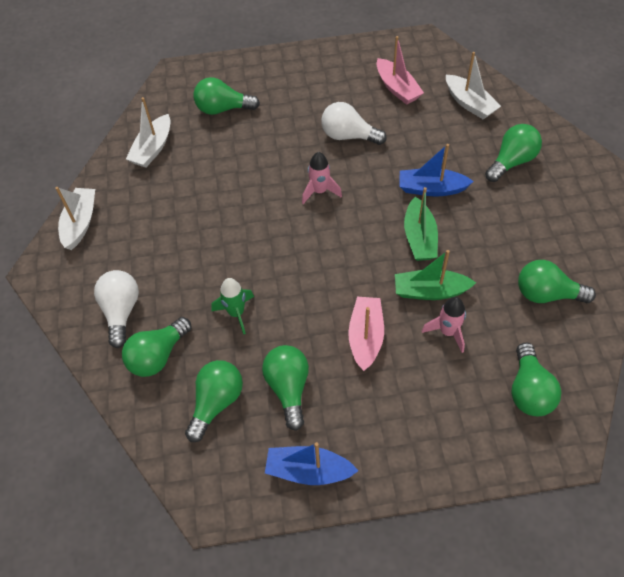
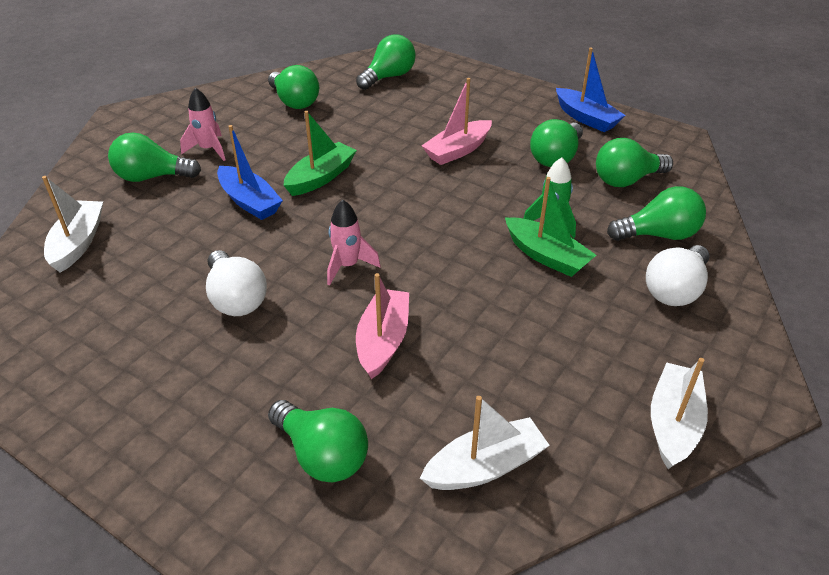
camera: 140 degrees left, 15 degrees down
white boat [55,187,95,250] -> white boat turned 150 degrees clockwise [651,358,708,469]
pink boat [377,36,424,105] -> pink boat moved to [356,273,409,379]
green boat [395,250,476,300] -> green boat moved to [505,177,596,277]
pink rocket [422,297,466,353] -> pink rocket moved to [180,88,226,161]

